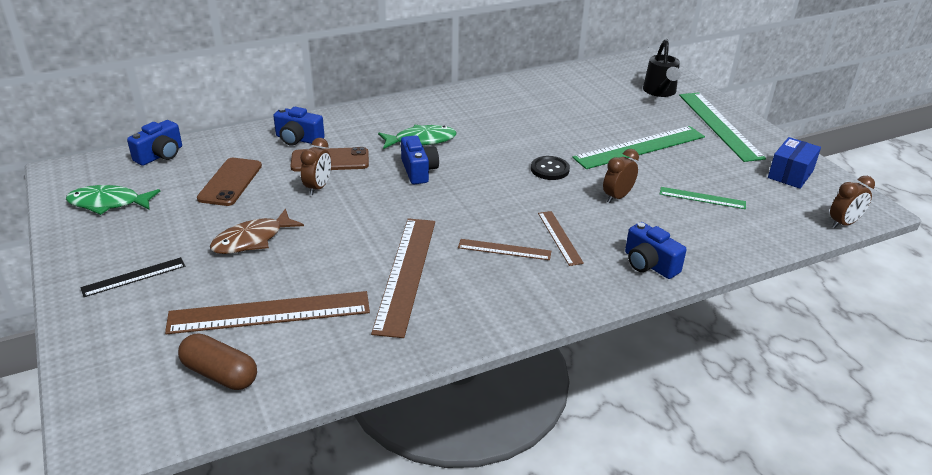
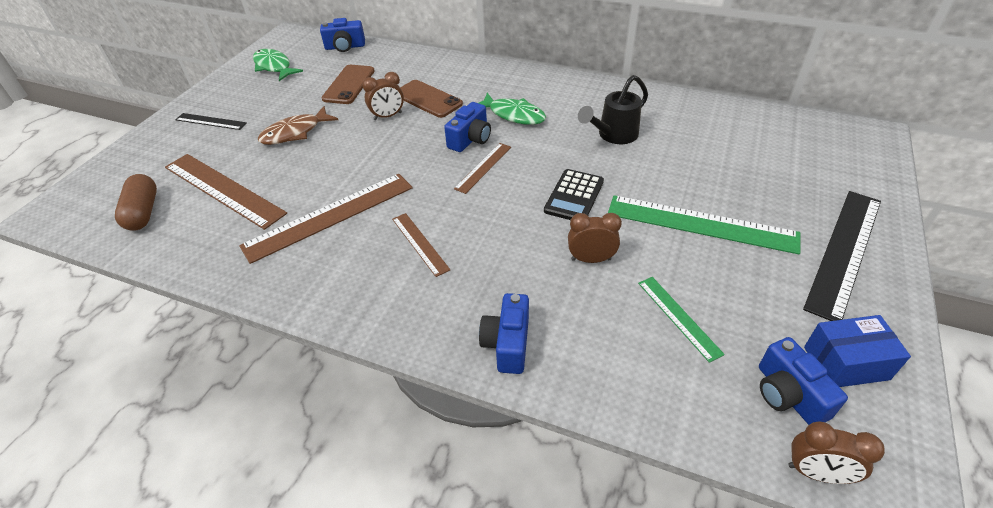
camera: 50 degrees right, 10 degrees up
brown phone [197,158,262,206] -> brown phone turned 45 degrees counterclockwise [321,65,375,104]
brown fish [210,209,304,254] -> brown fish turned 45 degrees counterclockwise [258,106,338,145]
blue camera [273,107,325,146] -> blue camera moved to [759,337,848,425]
black button [531,156,570,180] -> black calculator [544,169,604,220]
brown ruler [538,211,584,266] -> brown ruler moved to [454,143,511,194]
black watering can [643,39,681,97] -> black watering can moved to [578,75,648,144]
green ruler [679,92,766,162] -> black ruler [803,191,881,321]

